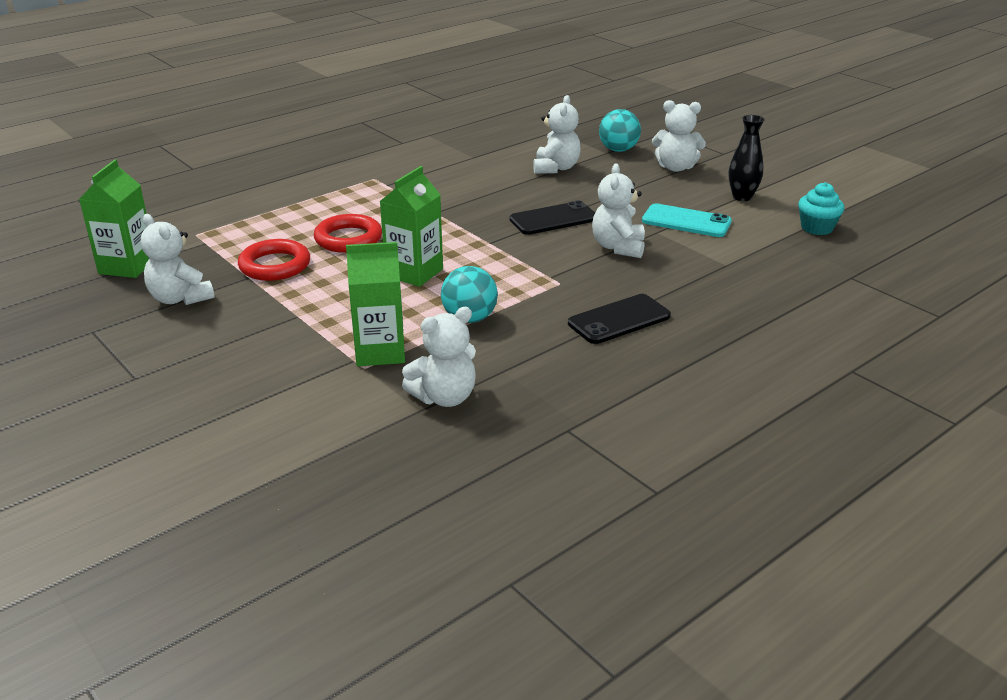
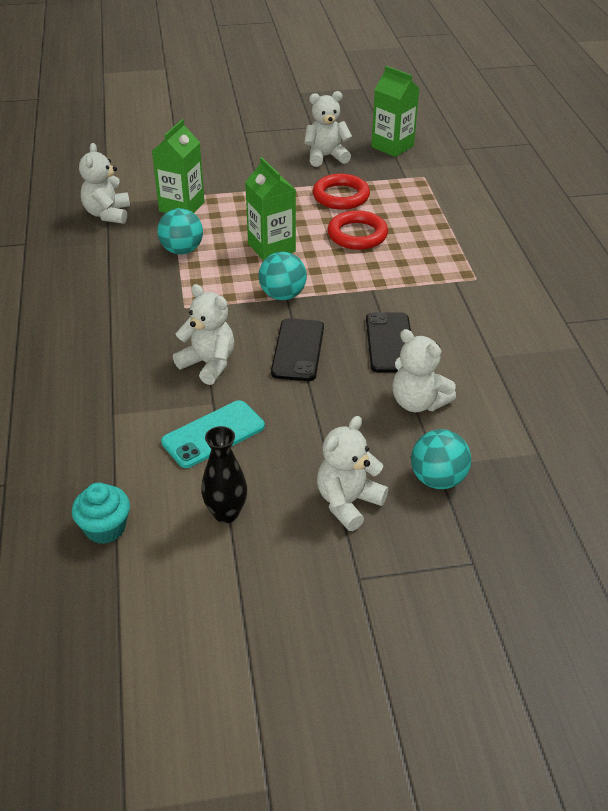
camera: 120 degrees right, 10 degrees up
black phone [568,294,671,344] -> black phone moved to [366,312,411,373]
none -> turquoise ball [258,252,307,300]

